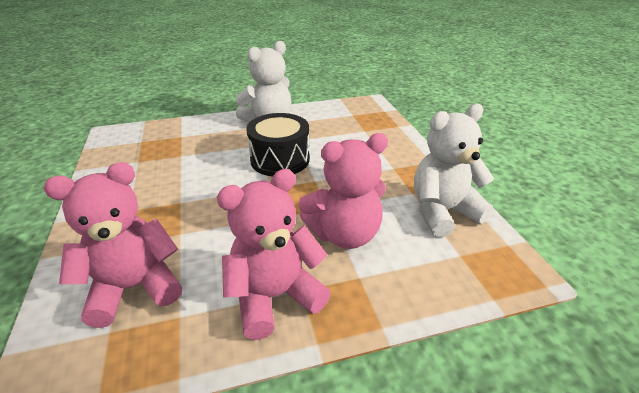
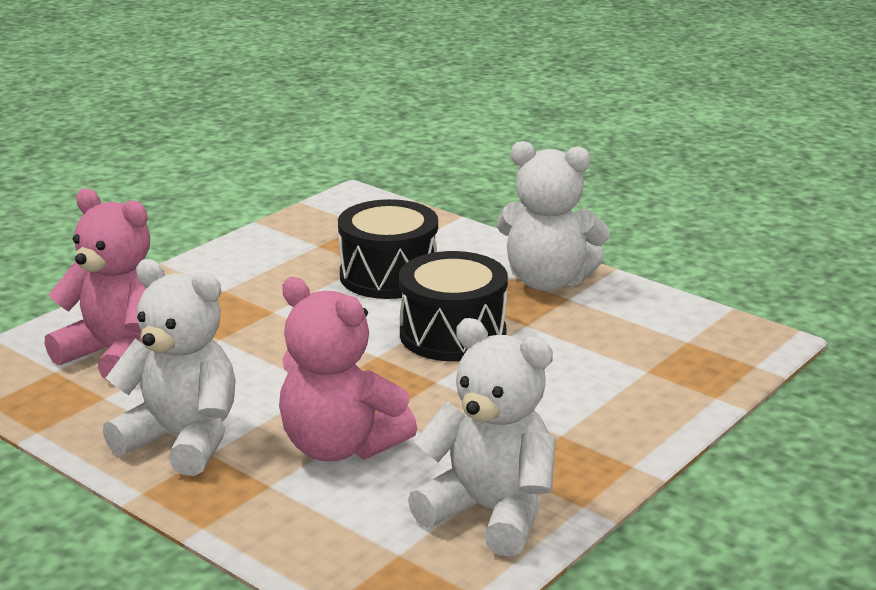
camera: 55 degrees right, 10 degrees down
pink teddy bear [217,169,331,340] -> white teddy bear [103,259,236,476]
none -> black drum [338,199,438,299]

